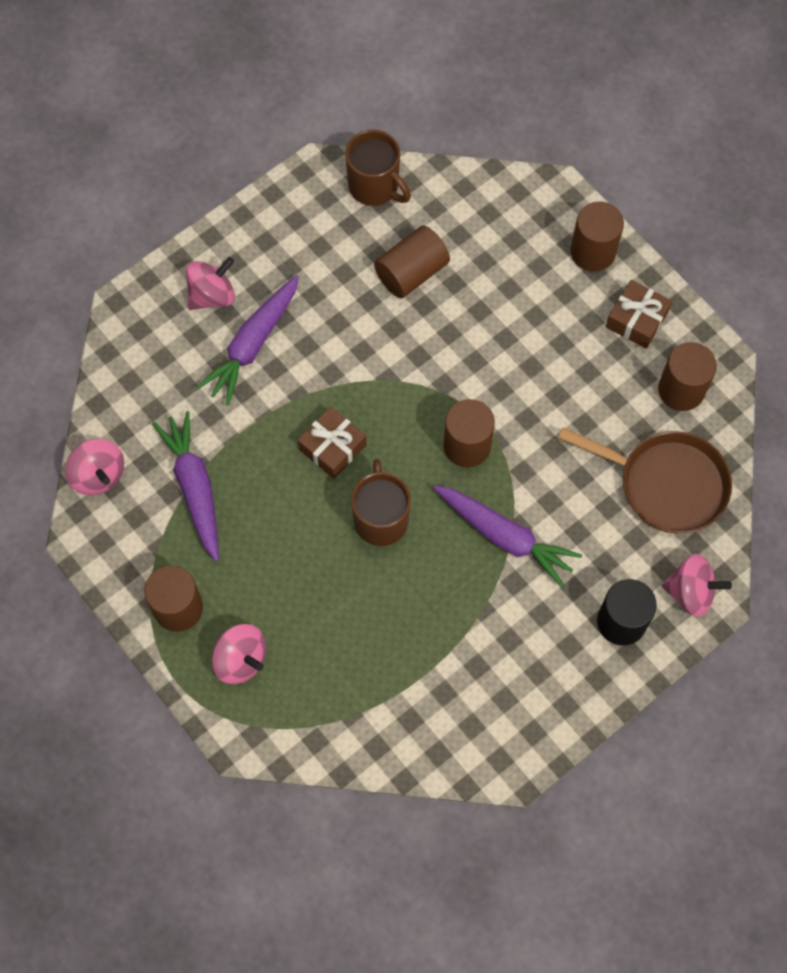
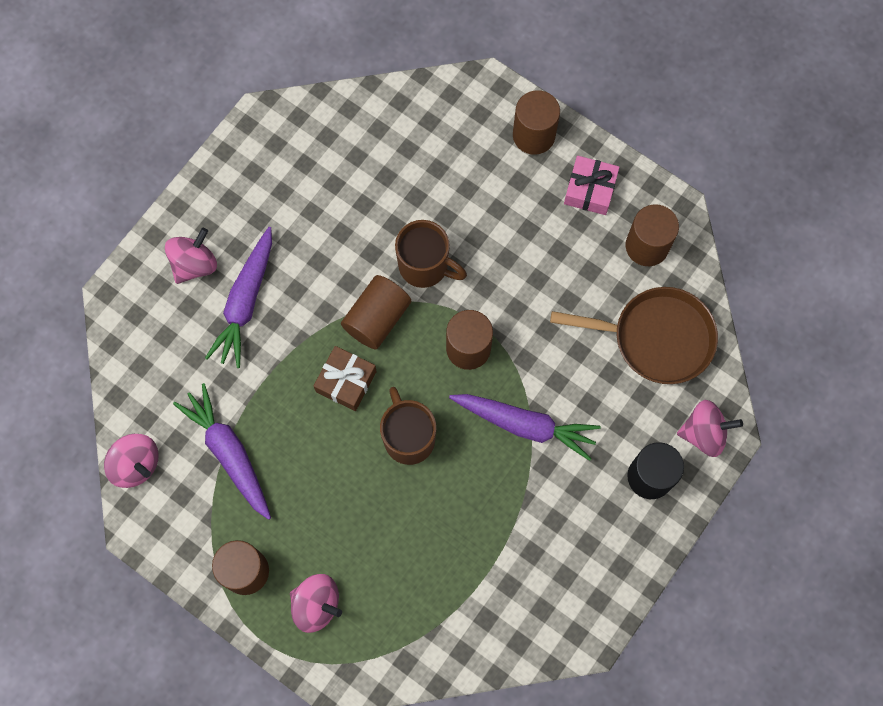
camera: 15 degrees left, 5 degrees up
brown mug [345,130,411,206] -> brown mug moved to [395,220,467,288]
brown cylinder [374,226,450,298] -> brown cylinder moved to [341,275,411,349]
brown gift [606,280,672,348] -> pink gift [564,156,620,215]

